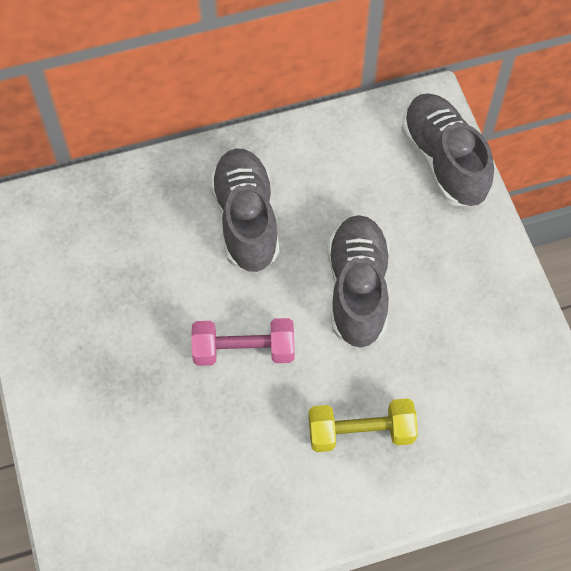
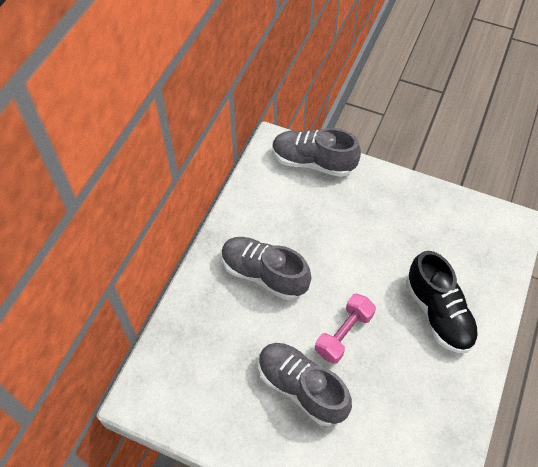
camera: 50 degrees left, 5 degrees down
yellow dumbbell [309,398,418,452] -> black shoe [406,251,479,353]
grey shoe [327,215,390,348] -> grey shoe moved to [258,343,352,426]

